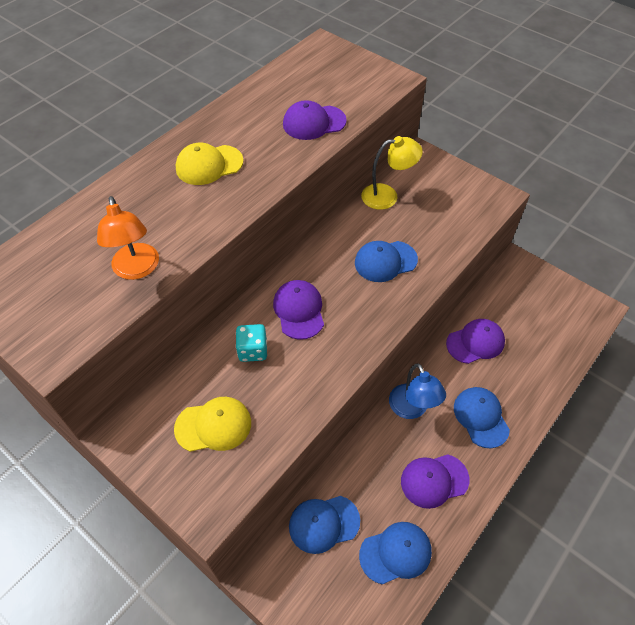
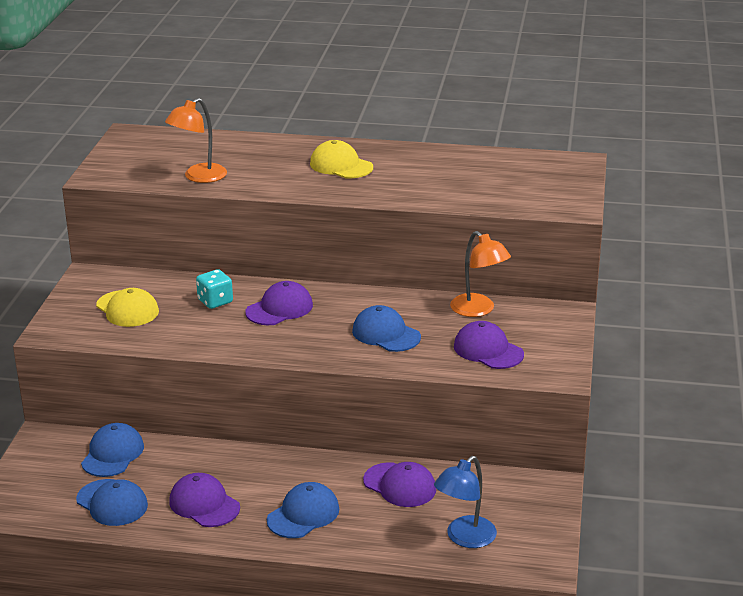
camera: 60 degrees right, 25 degrees down
purple cap [283,100,347,140] -> purple cap moved to [454,321,524,369]
blue cap [289,496,360,554] -> blue cap turned 60 degrees clockwise [81,423,144,477]
yellow lamp [361,136,423,210] -> orange lamp [450,231,511,317]
blue lamp [389,364,446,419] -> blue lamp moved to [434,456,497,548]

